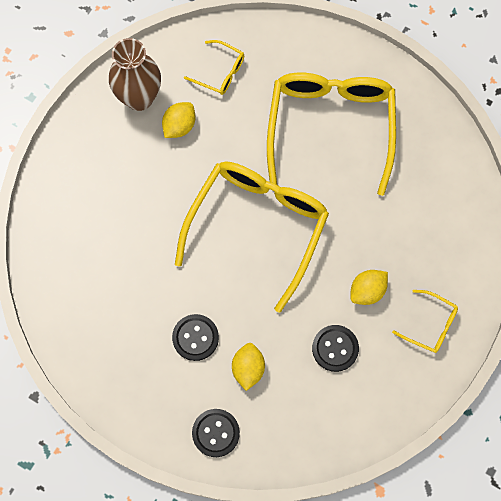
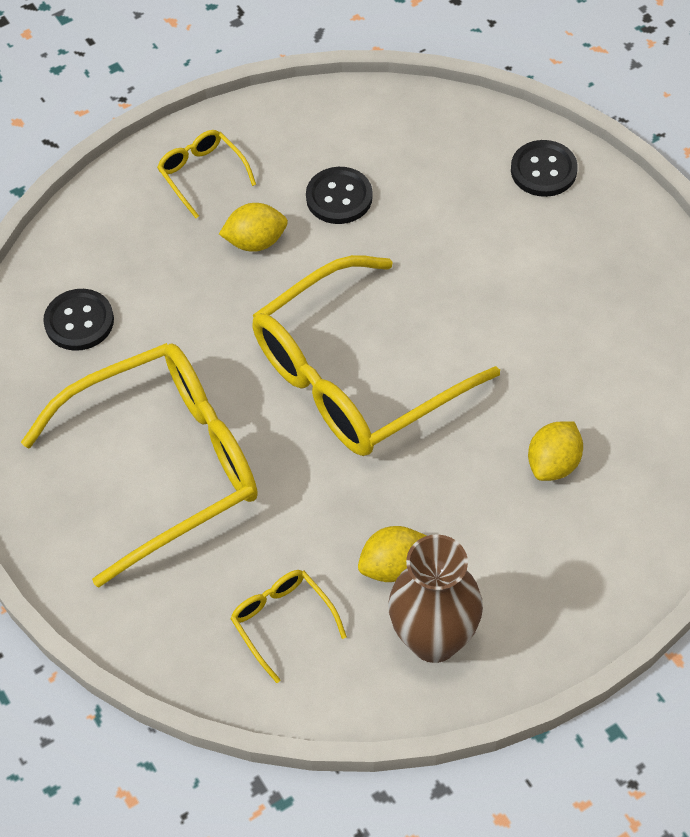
camera: 150 degrees left, 15 degrees down
black button [172,314,219,361] -> black button moved to [43,289,114,351]
yellow lemon [232,343,265,391] -> yellow lemon moved to [528,421,583,481]
yellow glasses [267,73,396,196] -> yellow glasses turned 150 degrees counterclockwise [21,343,258,588]

